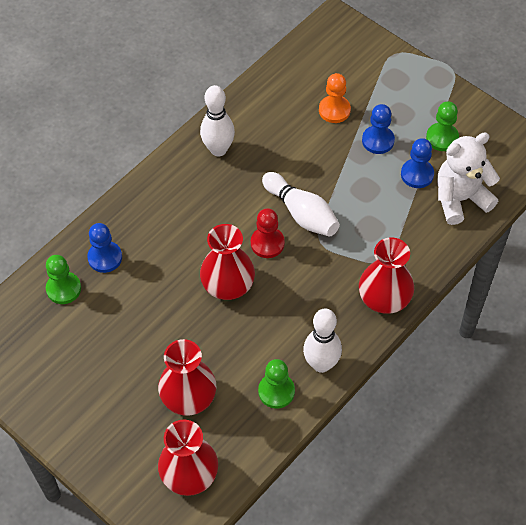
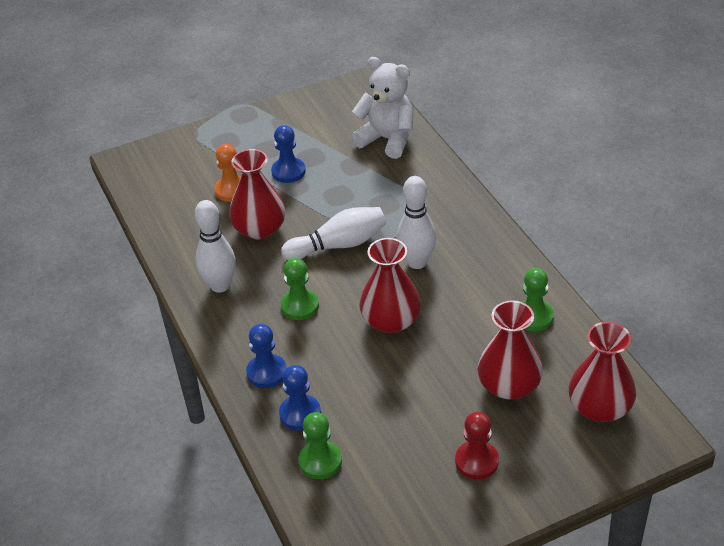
camera: 65 degrees left, 15 degrees down
red pawn [251,208,285,258] -> red pawn moved to [455,412,499,480]
white bowling pin [303,308,342,373] -> white bowling pin moved to [397,176,436,269]
red vase [359,237,414,314] -> red vase moved to [229,149,285,239]
blue pawn [401,138,434,188] -> blue pawn moved to [246,324,287,388]
green pawn [426,101,459,151] -> green pawn moved to [280,258,319,320]
white teddy bear [437,132,500,225] -> white teddy bear turned 120 degrees clockwise [351,57,414,159]

